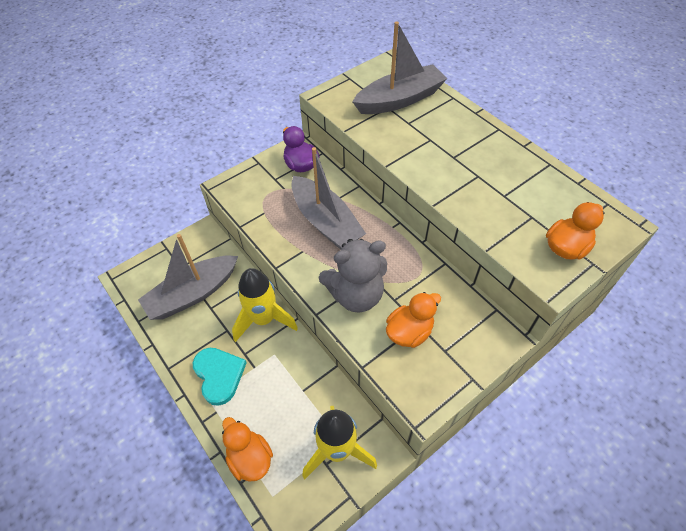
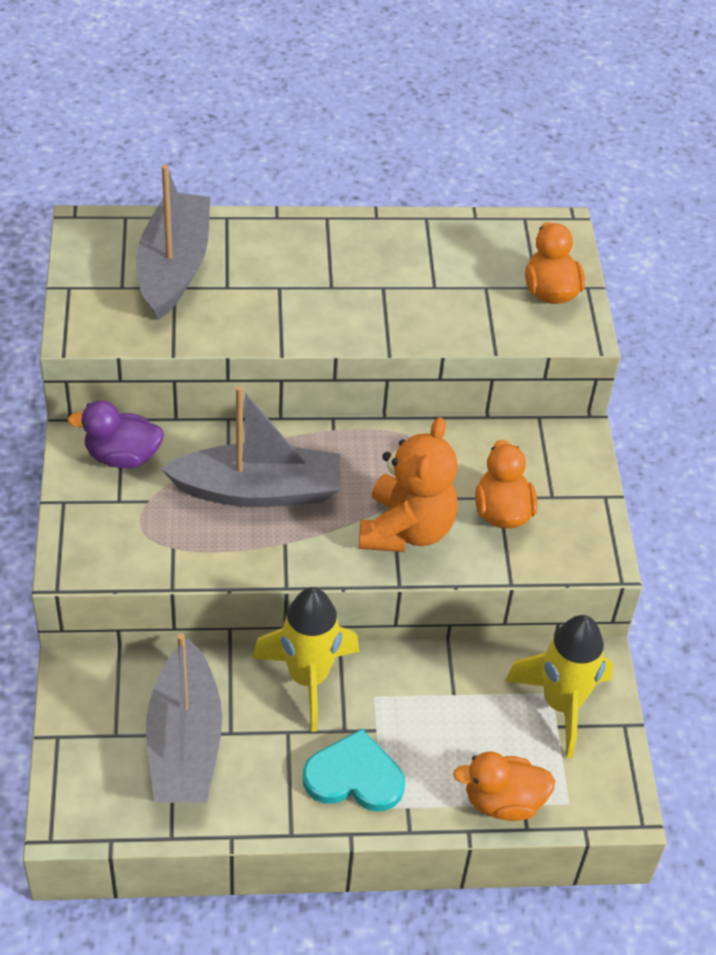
camera: 60 degrees left, 5 degrees down
grey teddy bear [319,239,387,312] -> orange teddy bear [359,417,458,552]

